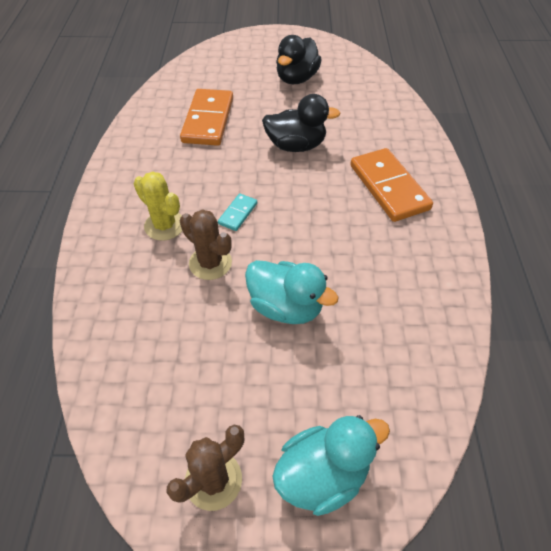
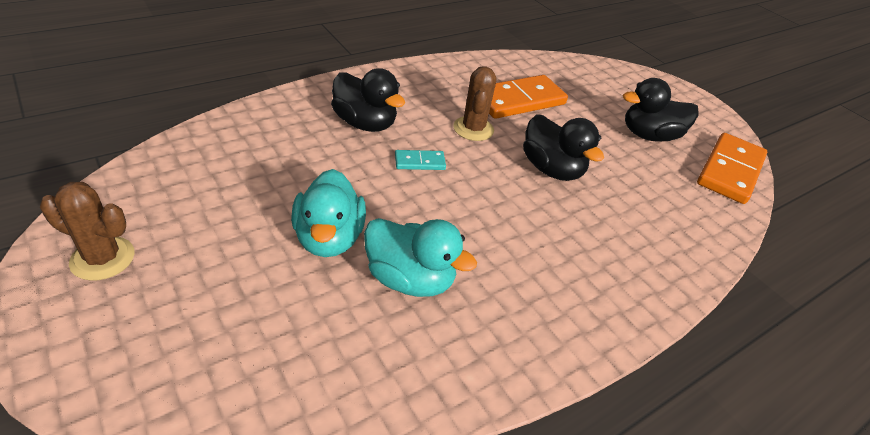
camera: 50 degrees right, 10 degrees down
yellow cactus [134,172,182,241] -> black duck [331,68,405,132]
brown cactus [180,209,232,280] -> brown cactus moved to [453,66,496,141]
turquoise duck [272,415,390,516] -> turquoise duck moved to [364,218,477,297]
orange domino [350,148,433,222] -> orange domino moved to [697,133,767,204]

